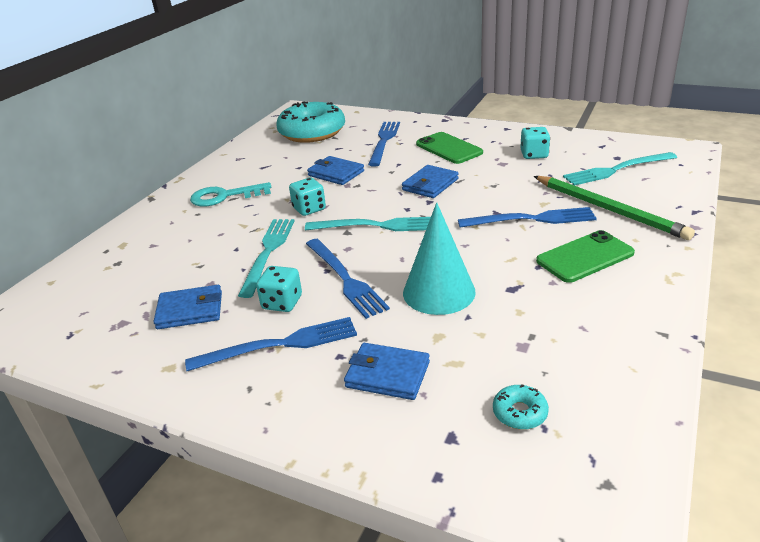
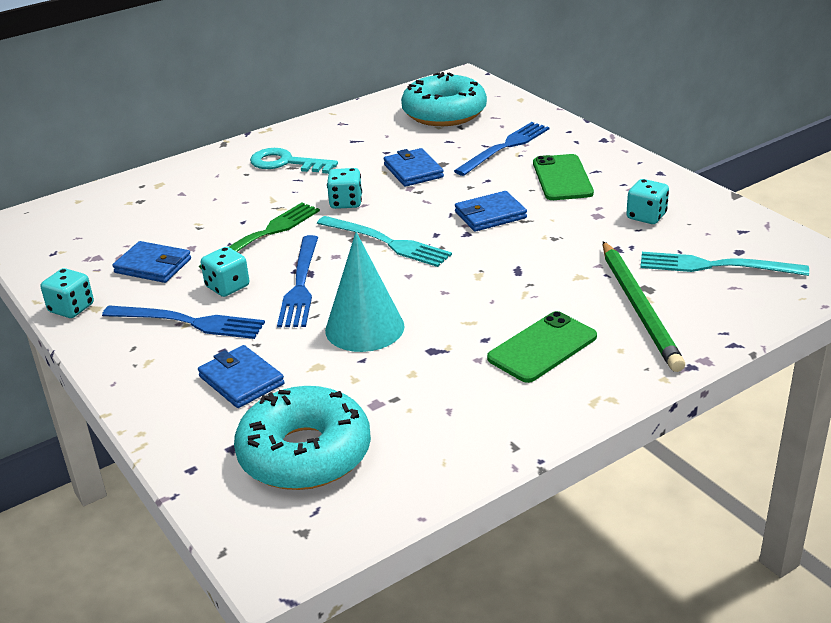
camera: 30 degrees right, 0 degrees up
turquoise fork [238,219,295,298] -> green fork [199,203,320,269]
blue fork [458,207,597,228] -> none
turquoise donut [493,384,549,430] -> turquoise donut [234,386,371,490], size x2.48
green phone [536,230,635,283] -> green phone turned 45 degrees counterclockwise [487,311,597,383]
none -> turquoise dice [41,268,94,318]

